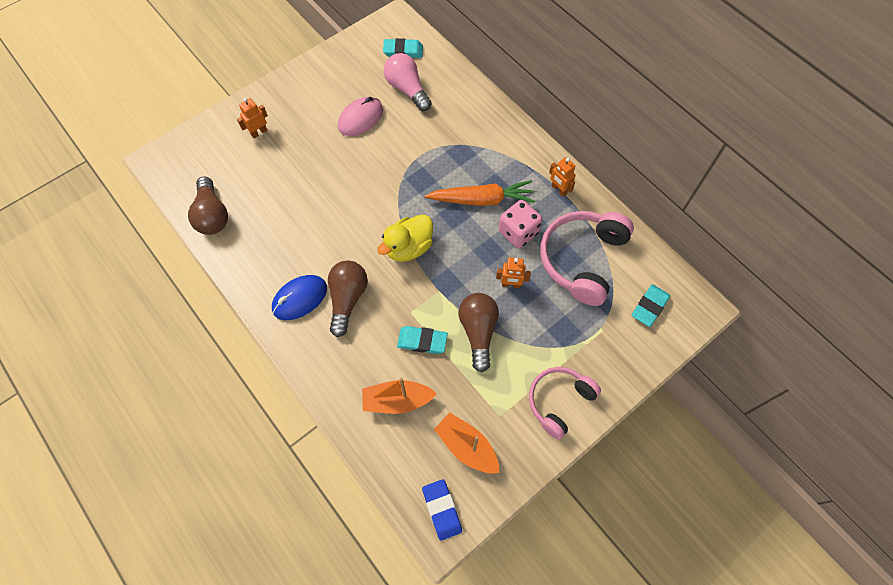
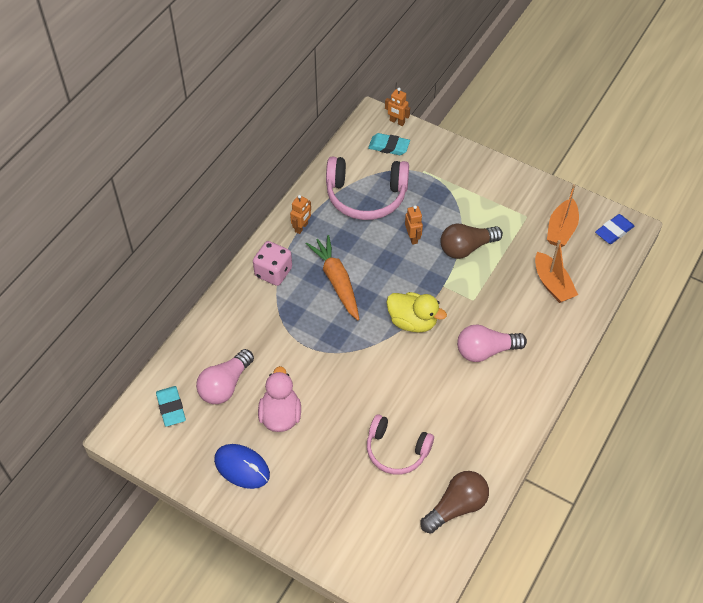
camera: 110 degrees left, 10 degrees down
orange robot [237,98,268,138] -> orange robot moved to [385,88,410,126]
blue mouse [272,275,327,320] -> blue mouse moved to [214,444,270,489]
brown light bulb [328,260,368,337] -> pink light bulb [457,324,527,362]
pink mouse [338,97,383,136] -> pink duck [258,366,301,432]
turquoise eraser [397,326,448,354] -> none
pink dice [499,200,542,248] -> pink dice moved to [253,241,292,286]
pink headphones [529,367,601,440] -> pink headphones moved to [367,414,434,475]

